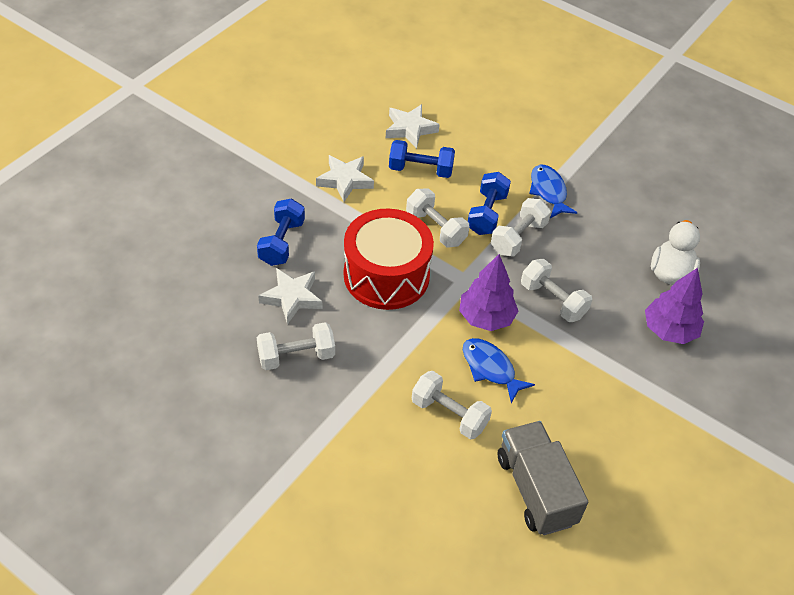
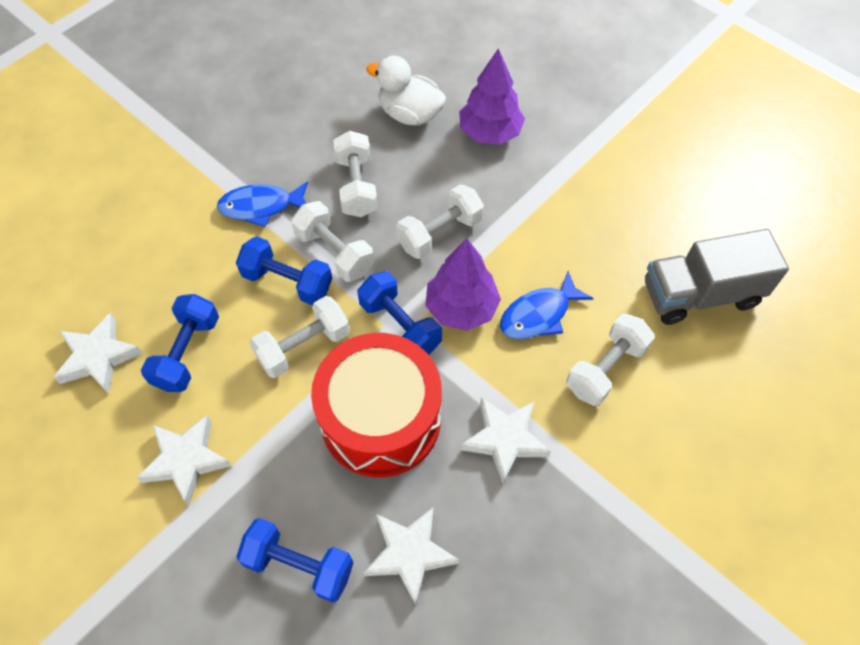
camera: 80 degrees left, 10 degrees up
white dumbbell [256,322,335,370] -> white dumbbell moved to [333,131,378,217]
none -> blue dumbbell [358,271,442,355]
none -> white star [461,398,551,484]

